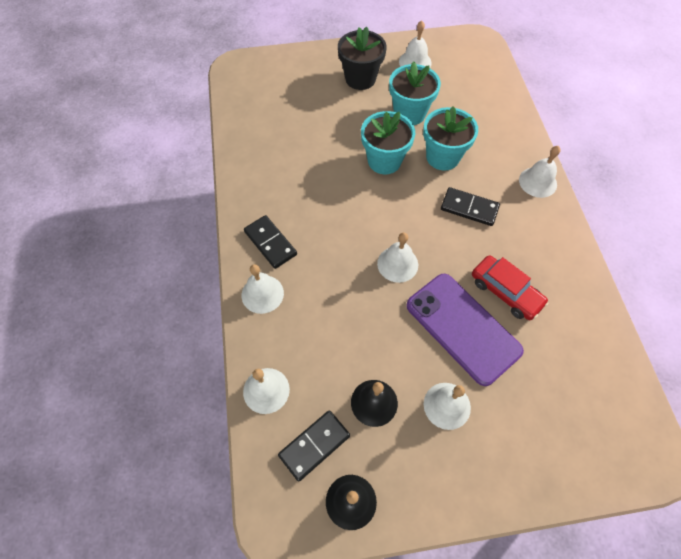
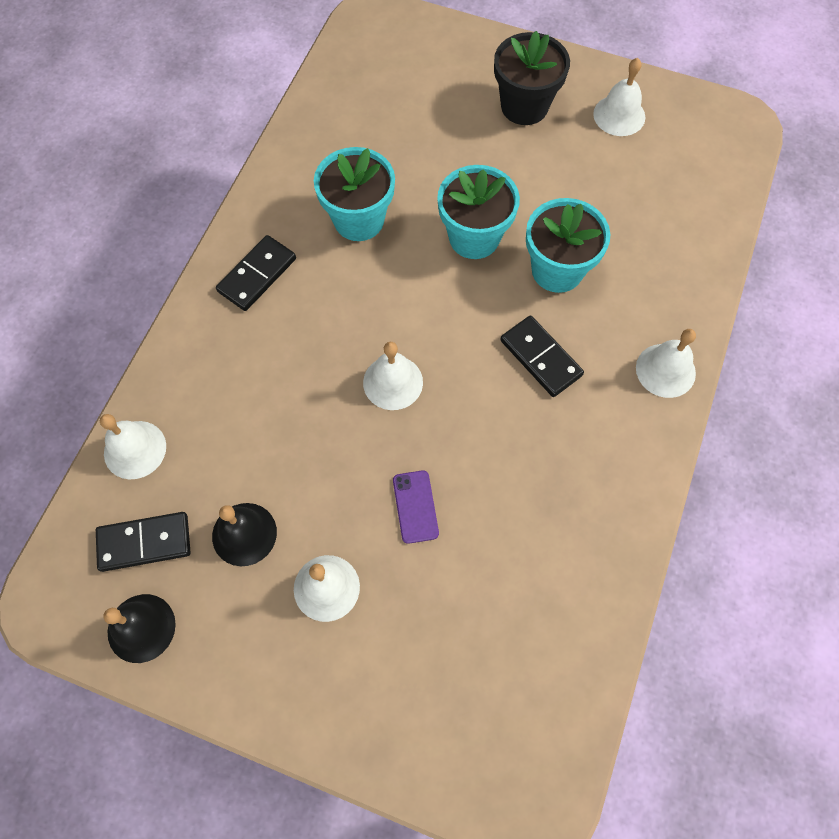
camera: 30 degrees right, 5 degrees up
white bell [242,264,284,314] -> none
black domino [244,215,297,269] -> black domino turned 45 degrees clockwise [216,235,296,311]
turquoise flower pot [389,62,441,125] -> turquoise flower pot moved to [314,147,395,241]
purple phone [406,274,524,386] -> purple phone [393,470,439,544], size x0.43
red car [472,255,549,320] -> none

